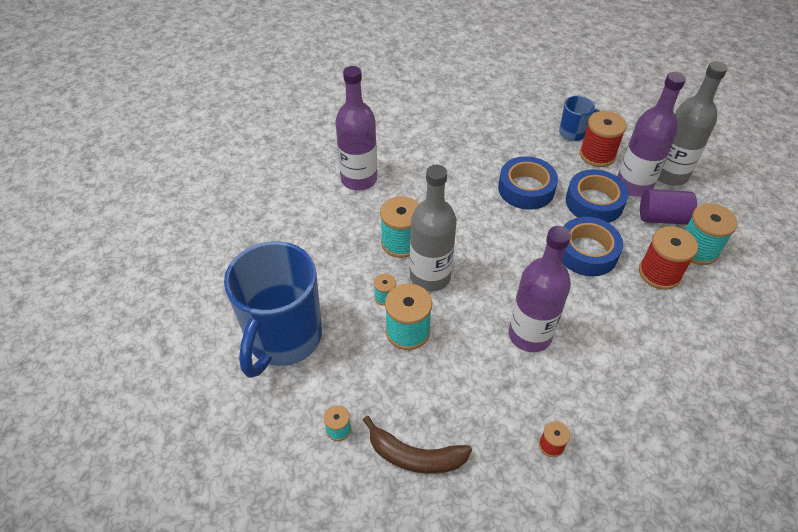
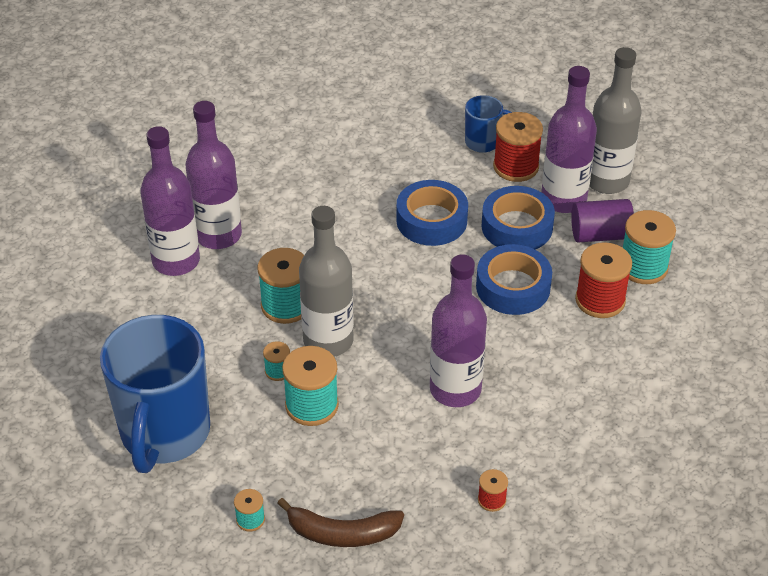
camera: 10 degrees left, 5 degrees down
none -> purple bottle [140,126,200,276]

